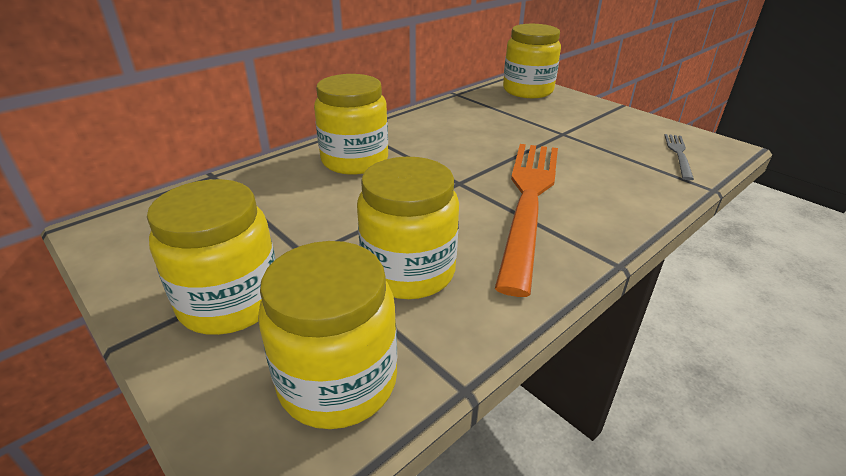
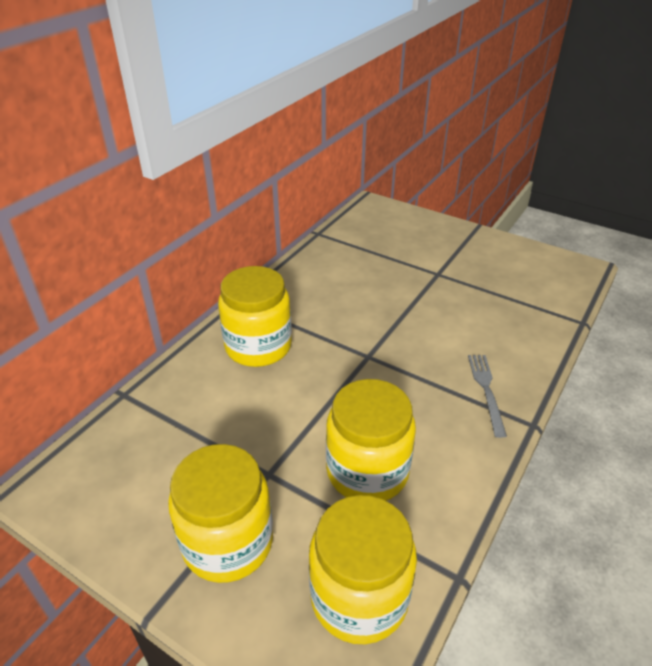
camera: 15 degrees left, 5 degrees up
orange fork [495,144,558,297] -> none
yellow jar [503,24,561,98] -> none
grey fork [664,134,694,180] -> grey fork moved to [468,355,507,438]

